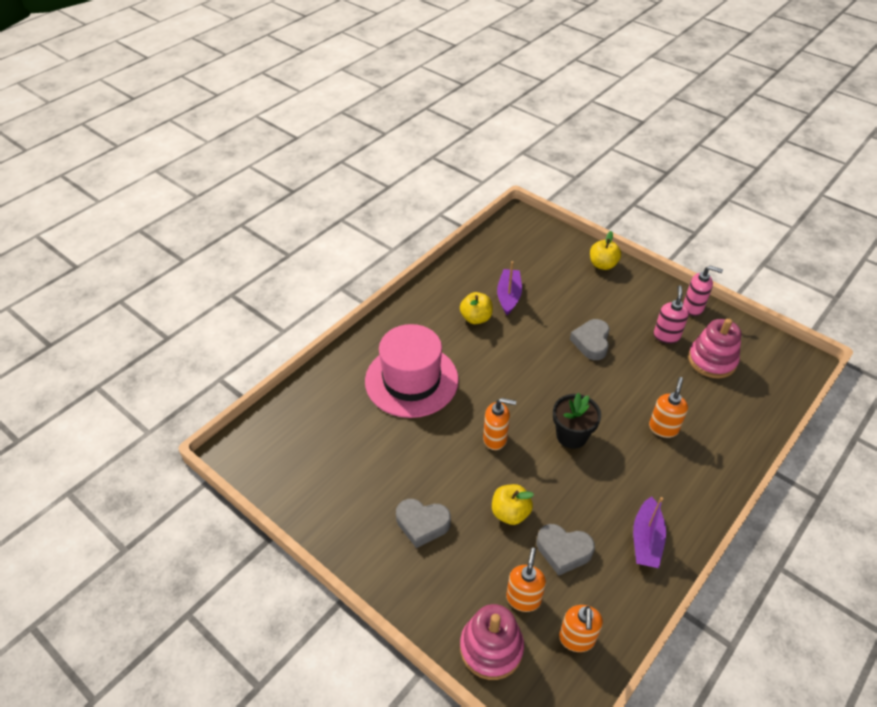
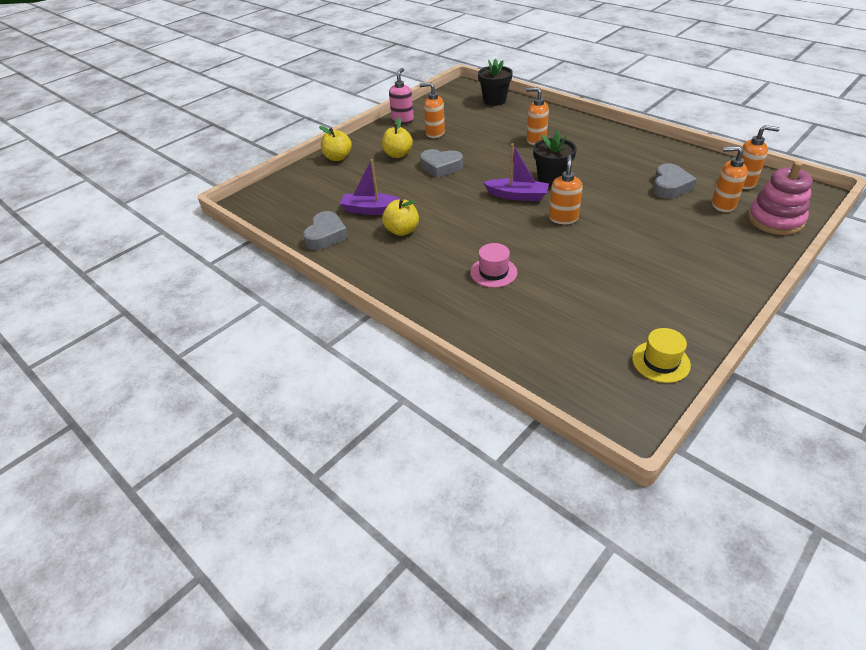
camera: 85 degrees left, 5 degrees down
pink hat [365,324,459,418] -> pink hat [470,243,517,288], size x0.44
grey heart [396,499,451,548] -> grey heart moved to [303,211,348,250]
yellow apple [492,484,534,525] -> yellow apple moved to [382,118,413,158]
purple boat [633,496,666,568] -> purple boat moved to [483,143,549,201]
pink soap dispenser [653,285,689,344] -> orange soap dispenser [419,82,445,138]
pink stacking toy [688,318,742,379] -> none
none -> black flower pot [478,59,513,106]
none -> yellow hat [632,328,691,383]

